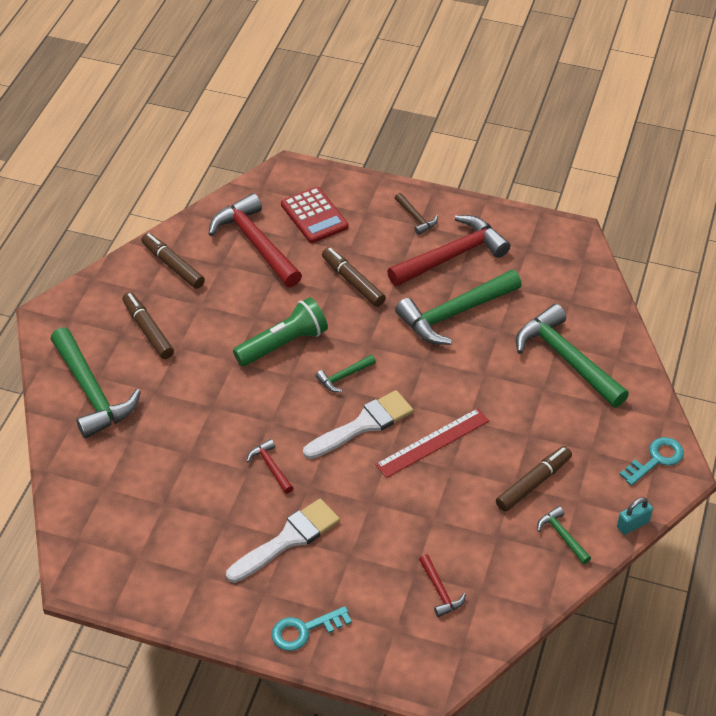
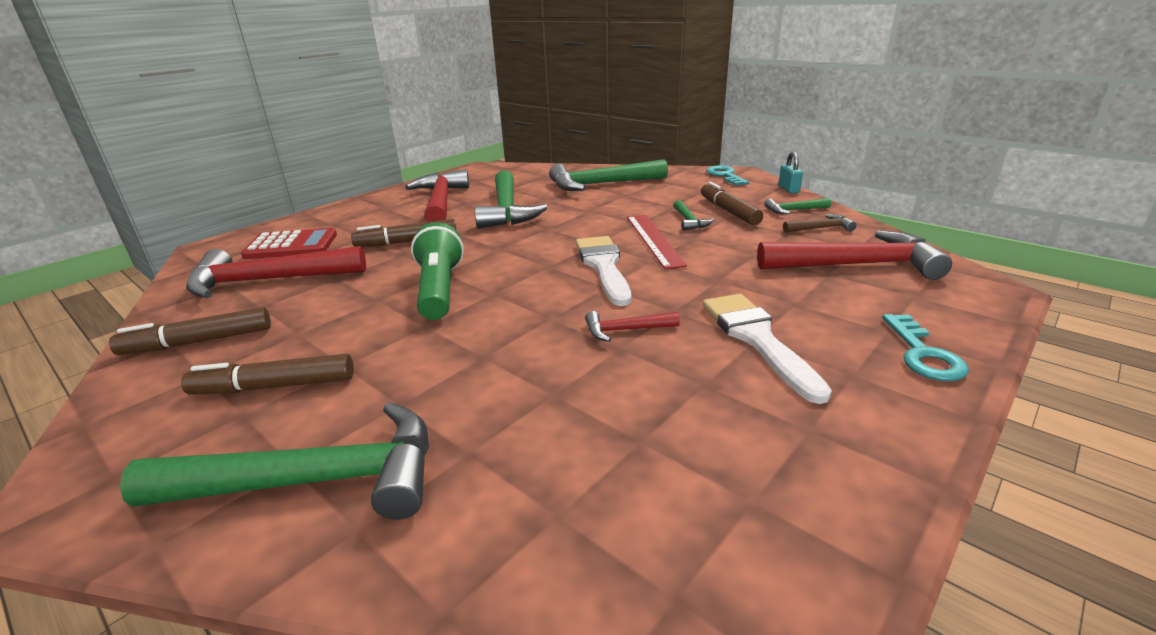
camera: 65 degrees left, 20 degrees down
green hammer [315,355,376,392] -> green hammer moved to [673,200,714,231]
brown hammer [395,193,438,235] -> brown hammer moved to [783,214,856,233]
red hammer [419,554,466,617] -> red hammer [757,230,952,280], size x2.18

